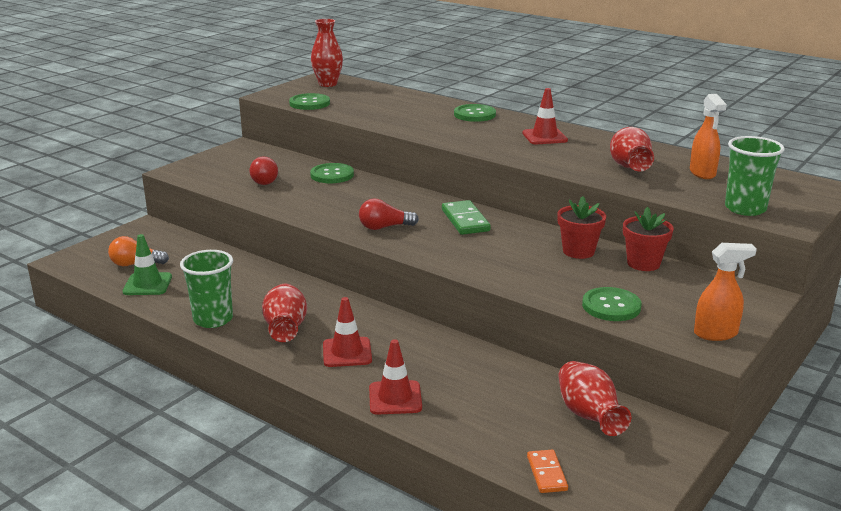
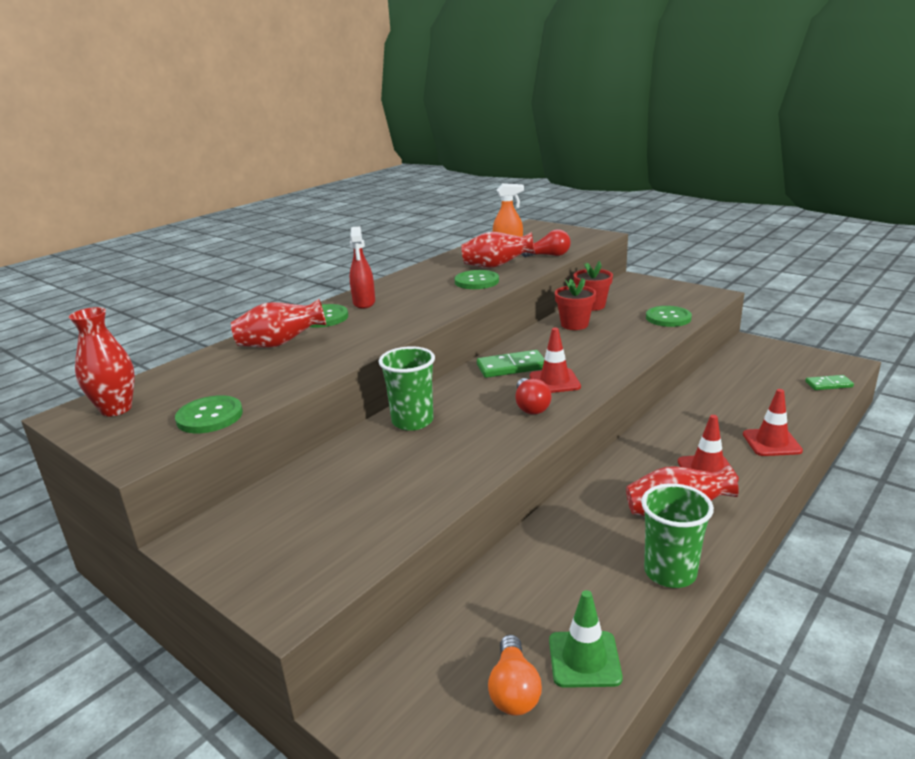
camera: 85 degrees left, 0 degrees up
red light bulb [249,156,278,185] -> red light bulb moved to [521,229,571,257]
green button [310,163,354,183] -> green button moved to [455,270,499,289]
red traffic cone [522,88,568,144] -> red traffic cone moved to [530,328,581,393]
orange domino [527,450,568,493] -> green domino [805,375,854,390]
red vase [558,361,631,436] -> red vase moved to [231,299,326,348]
orange spray bottle [694,243,757,341] -> none
green cup [725,136,785,216] -> green cup moved to [379,346,435,431]
none -> red spray bottle [350,226,375,309]

